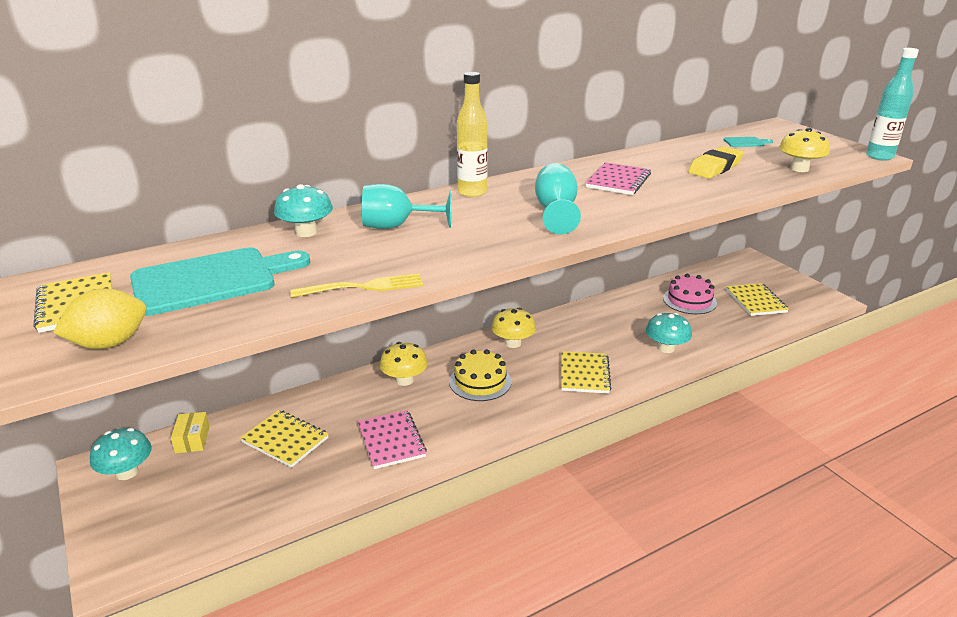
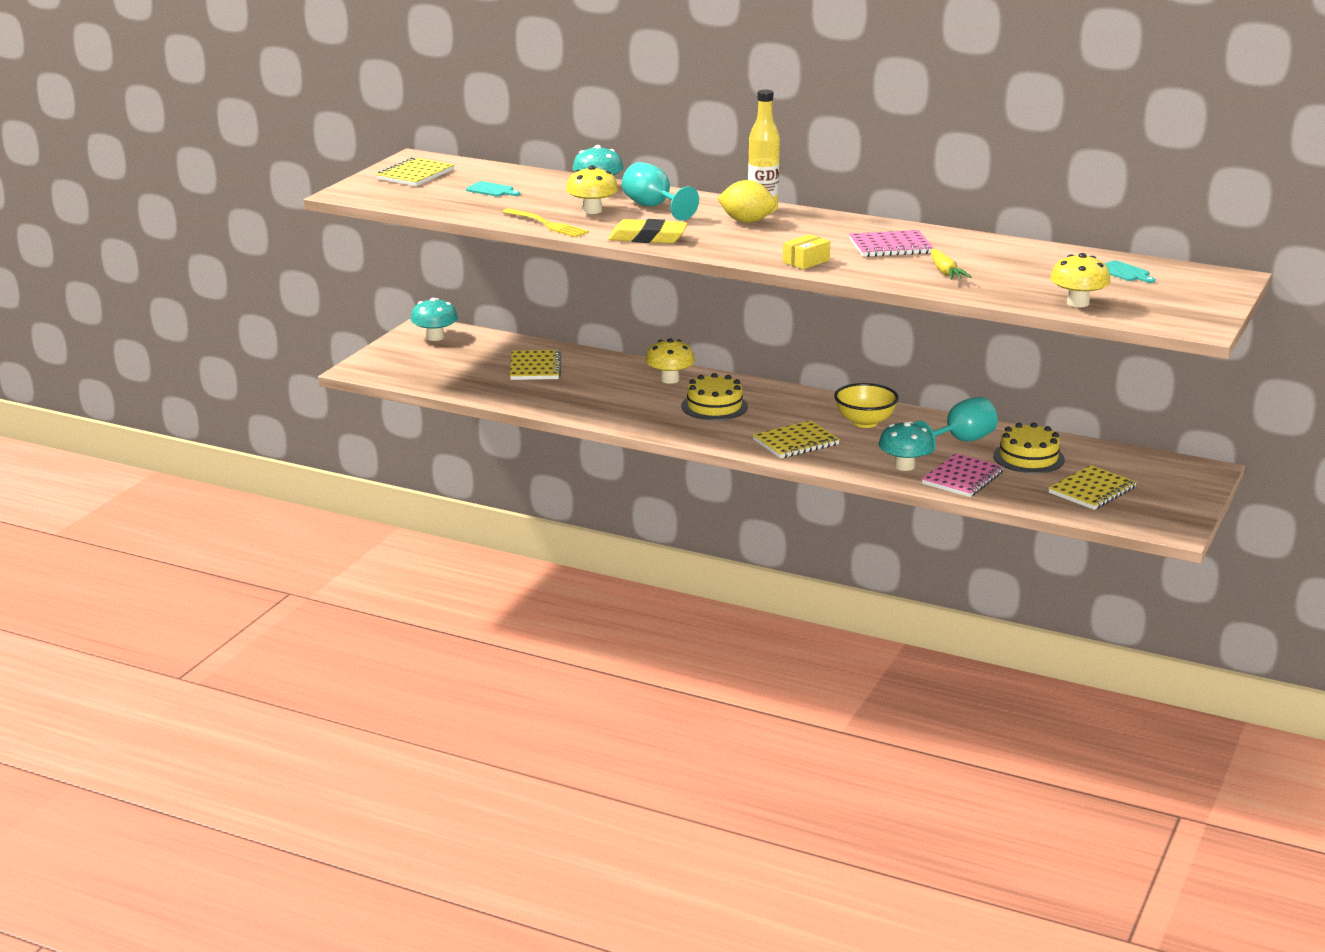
camera: 55 degrees right, 5 degrees down
yellow lemon [53,289,146,349] -> yellow lemon moved to [717,180,776,223]
turquoise cutting board [130,247,310,316] -> turquoise cutting board [466,181,520,197], size x0.41
yellow box [171,412,210,453] -> yellow box moved to [783,234,830,269]
pink notebook [358,410,427,469] -> pink notebook moved to [922,453,1004,497]
yellow mushroom [491,308,536,348] -> yellow mushroom moved to [566,165,618,214]
turquoise goblet [535,163,581,234] -> turquoise goblet moved to [914,397,998,455]
pink cake [663,274,717,314] -> yellow cake [993,423,1065,473]
yellow eraser [688,146,744,179] -> yellow eraser moved to [608,219,688,243]
turquoise bottle [866,48,919,161] -> none
none -> yellow bowl [834,383,899,428]
none -> yellow carrot [931,249,971,280]

